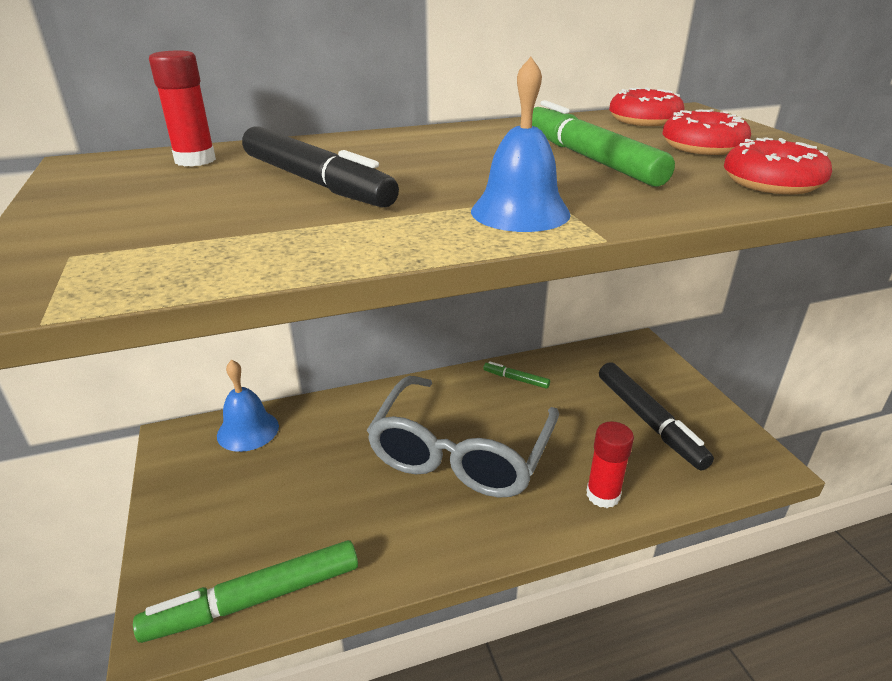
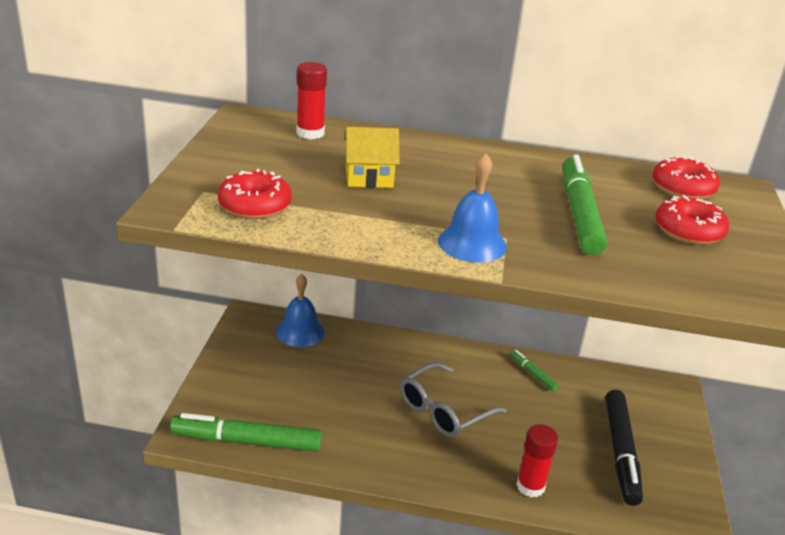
camera: 25 degrees right, 0 degrees up
black marker [242,126,399,208] -> yellow house [344,127,400,188]
grey glasses [367,376,559,497] -> grey glasses [400,363,507,438], size x0.63
red donut [724,137,832,194] -> red donut moved to [218,169,292,219]

